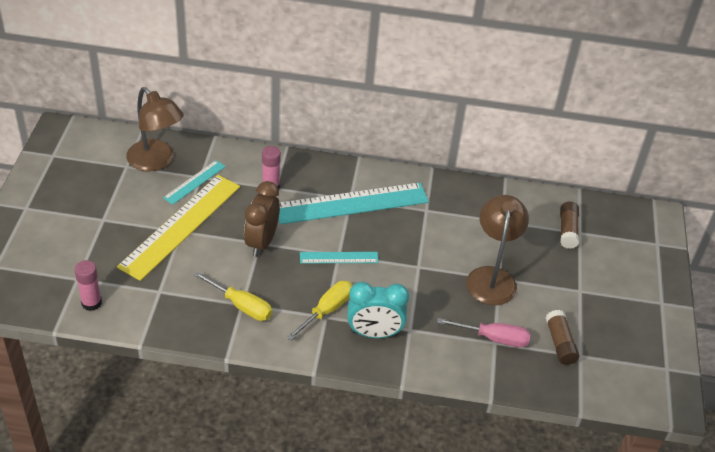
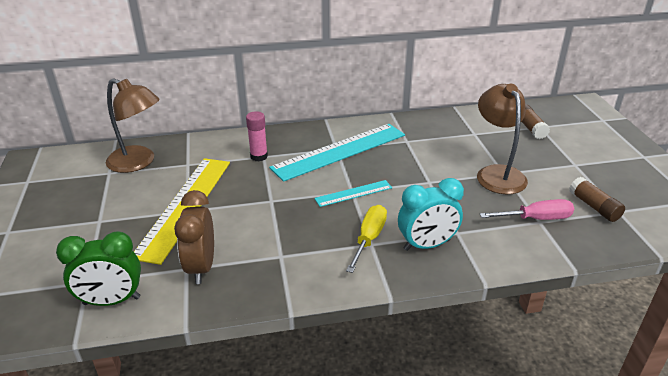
camera: 15 degrees left, 10 degrees down
pink glue stick [74,260,102,311] -> green clock [56,231,141,306]
turquoise ruler [163,160,226,205] -> none
yellow screwdriver [194,271,272,321] -> none
brown clock [244,181,280,257] -> brown clock moved to [174,190,214,284]

